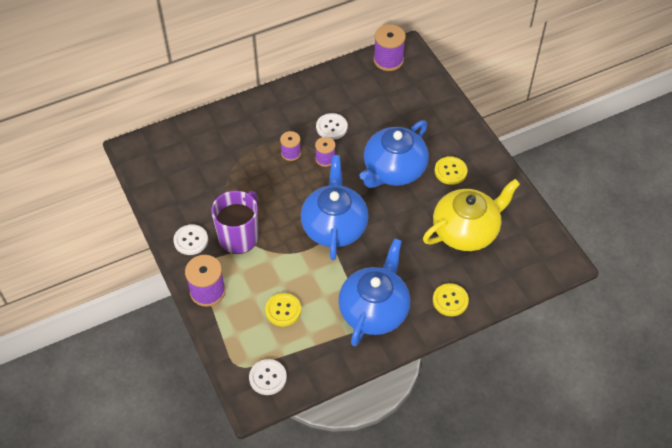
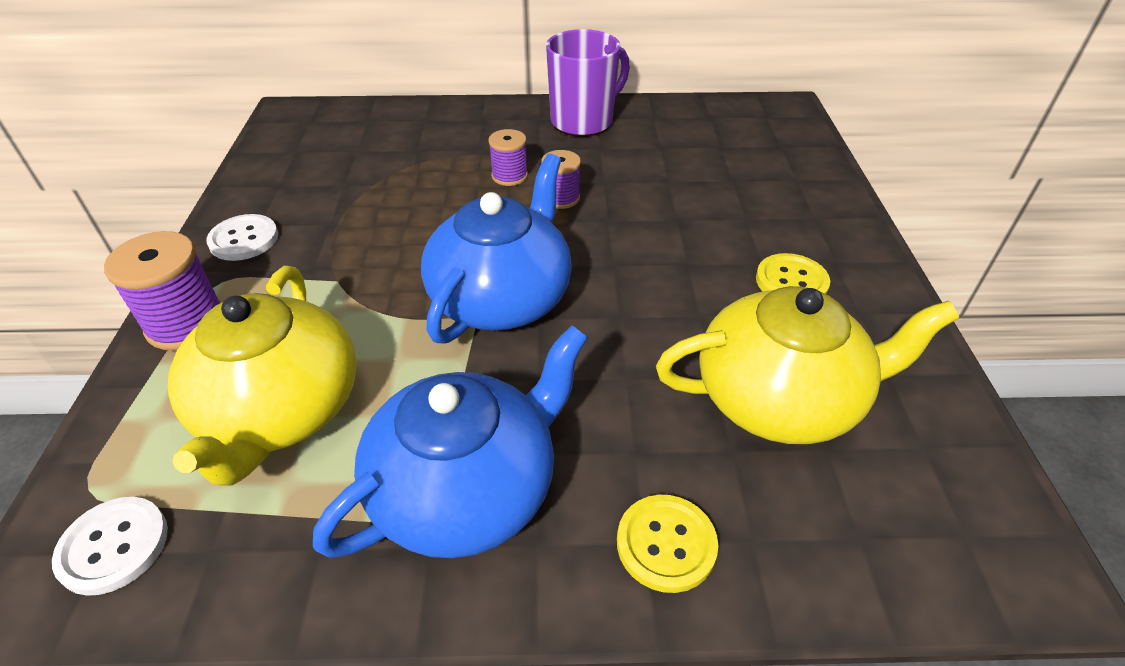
camera: 25 degrees right, 10 degrees down
purple mug [211,191,258,254] -> purple mug moved to [546,29,630,137]
yellow button [265,293,301,326] -> yellow teapot [168,266,357,485]
white button [316,113,348,140] -> none
blue teapot [359,120,429,188] -> none
purple spool [374,24,406,71] -> none

